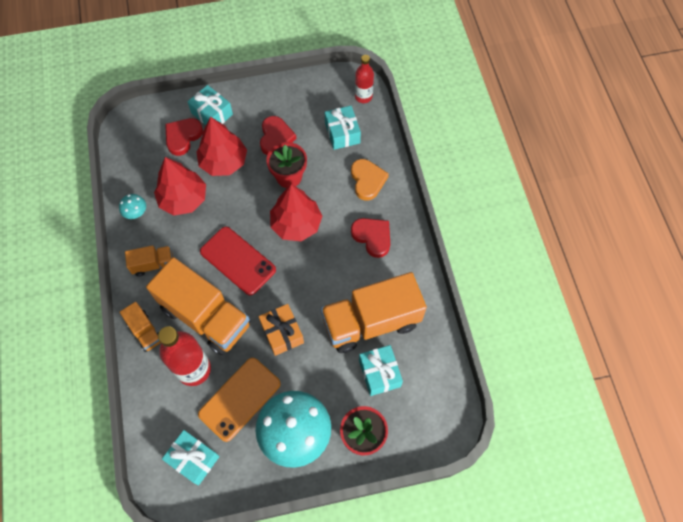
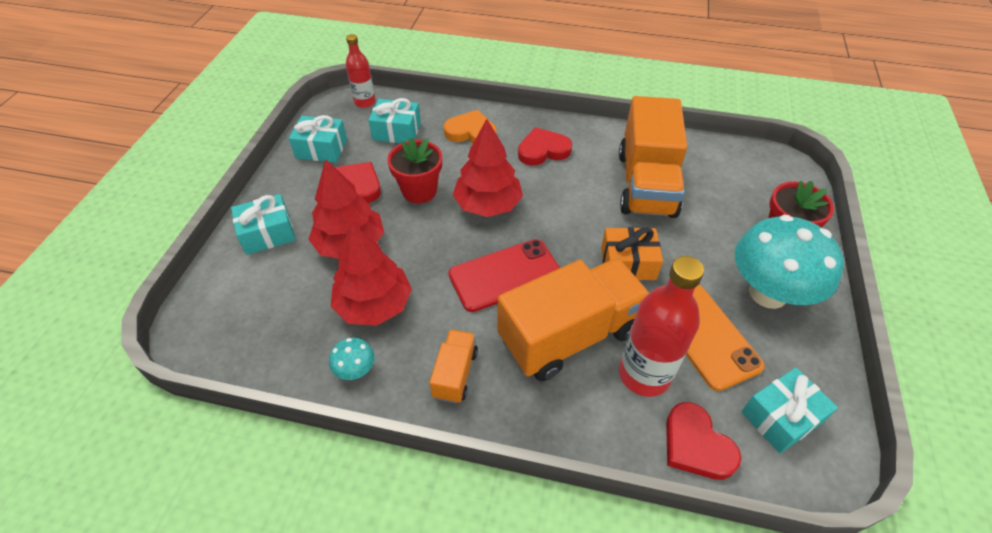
camera: 65 degrees left, 15 degrees down
orange truck [120,302,161,352] -> none
red heart [165,118,203,156] -> red heart moved to [666,402,741,480]
turquoise gift [359,345,403,396] -> turquoise gift moved to [289,115,347,163]

